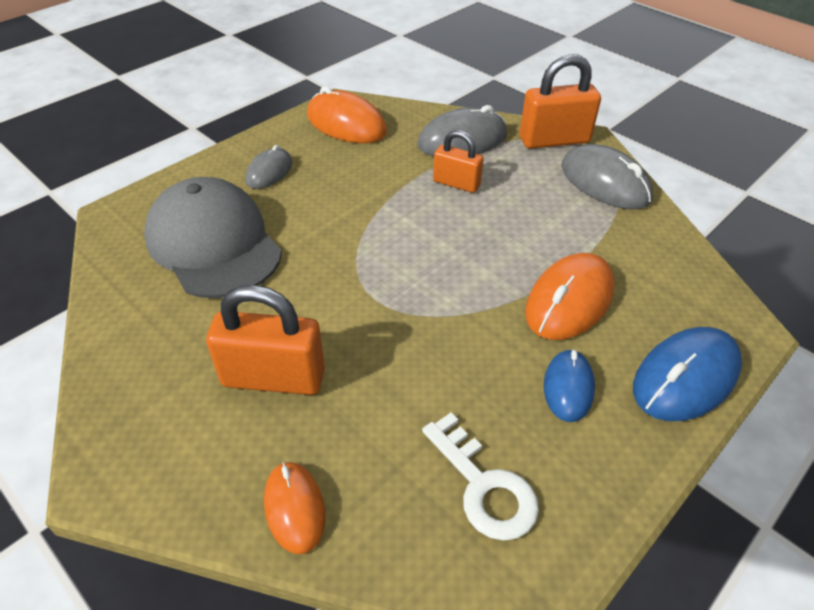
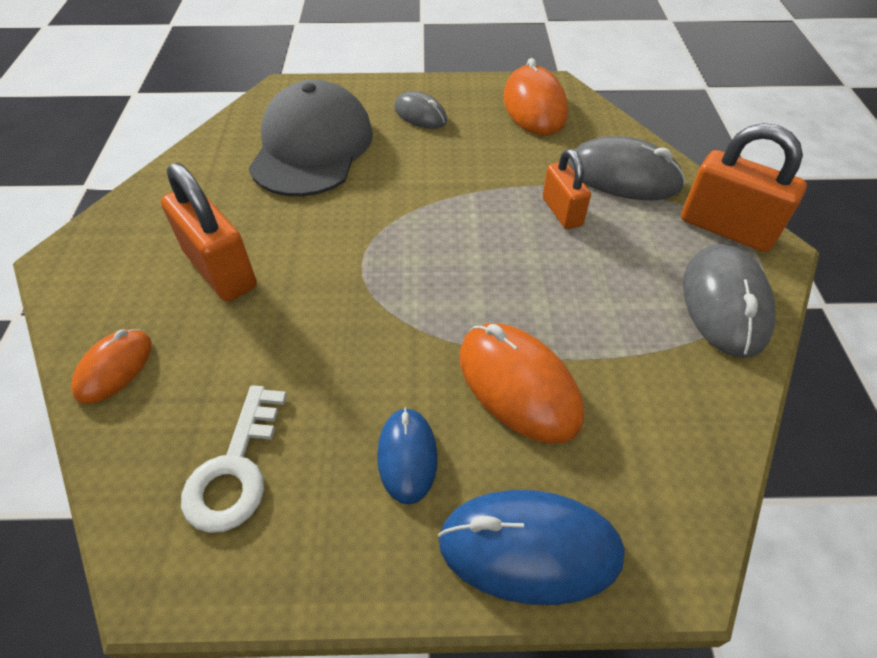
camera: 45 degrees right, 5 degrees up
grey mouse [245,145,292,189] -> grey mouse turned 60 degrees clockwise [394,91,447,129]
orange mouse [525,253,614,340] -> orange mouse turned 60 degrees clockwise [460,323,584,444]
blue mouse [544,349,595,422] -> blue mouse turned 60 degrees counterclockwise [377,407,438,505]

